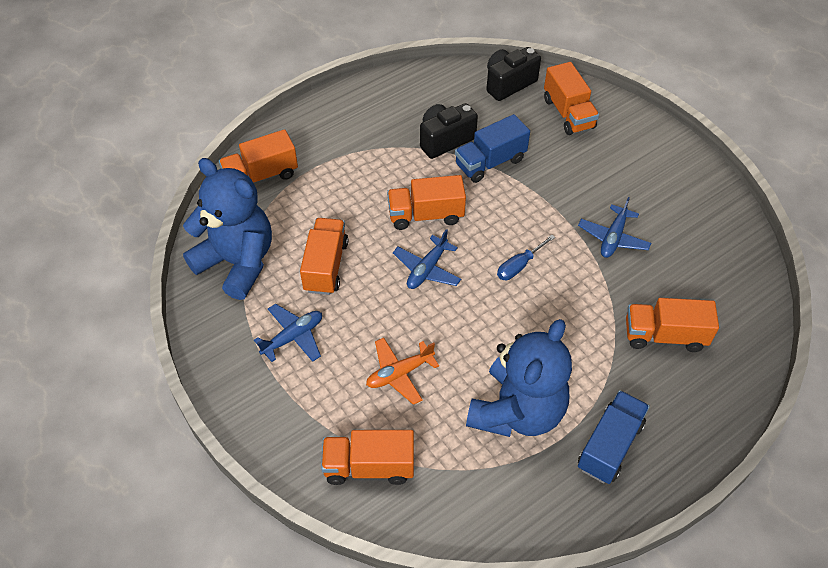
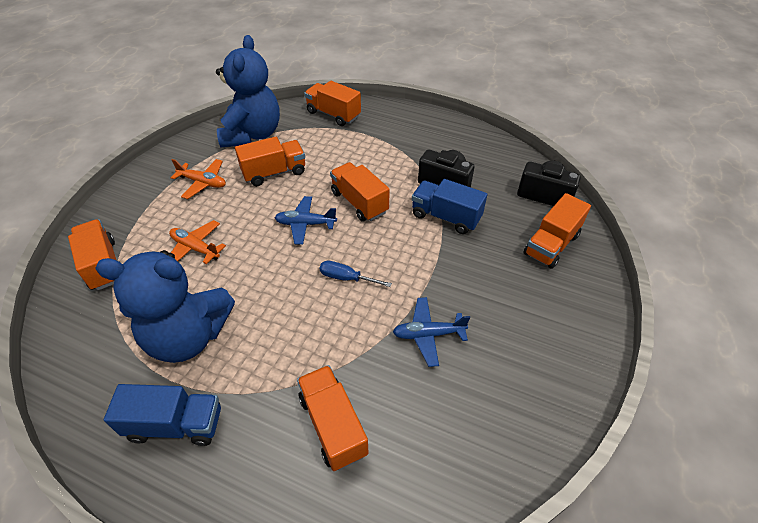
camera: 60 degrees right, 5 degrees down
blue plane [254,304,322,362] -> orange plane [171,159,226,199]

